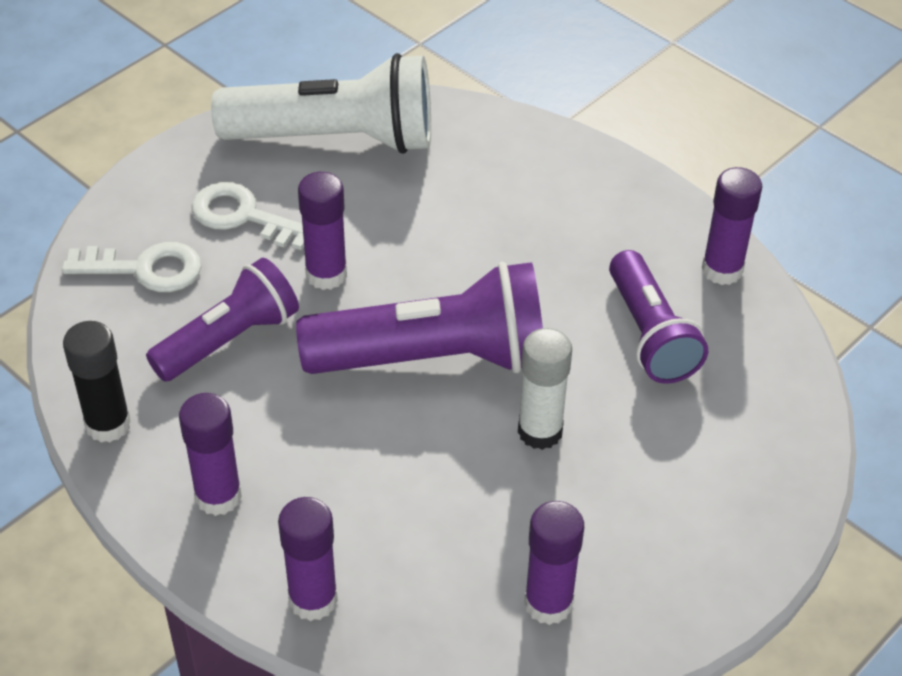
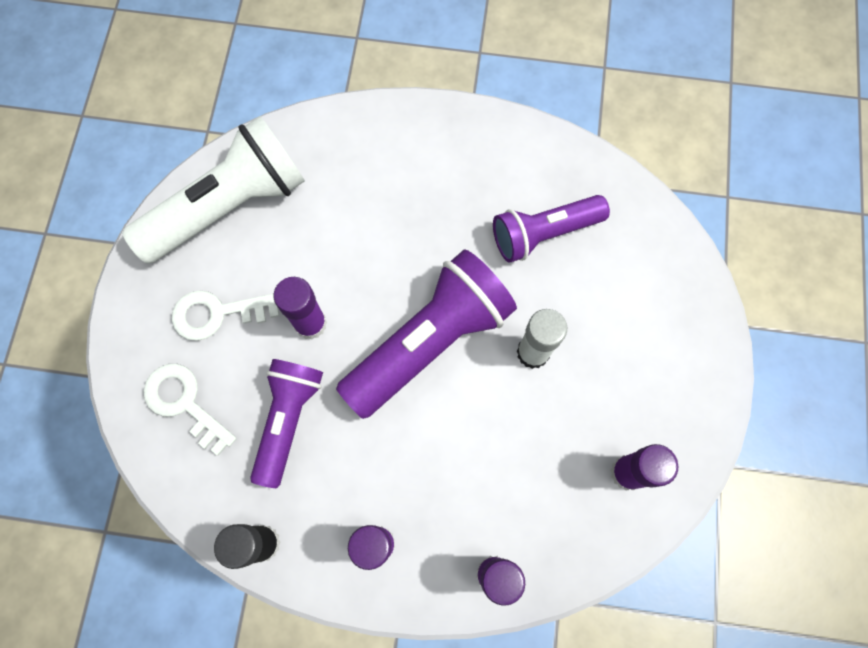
camera: 35 degrees left, 25 degrees up
white key [62,242,202,292] -> white key turned 105 degrees counterclockwise [143,364,237,456]
purple flashlight [609,250,708,384] -> purple flashlight turned 120 degrees clockwise [493,195,610,263]
purple glue stick [702,167,762,285] -> none

